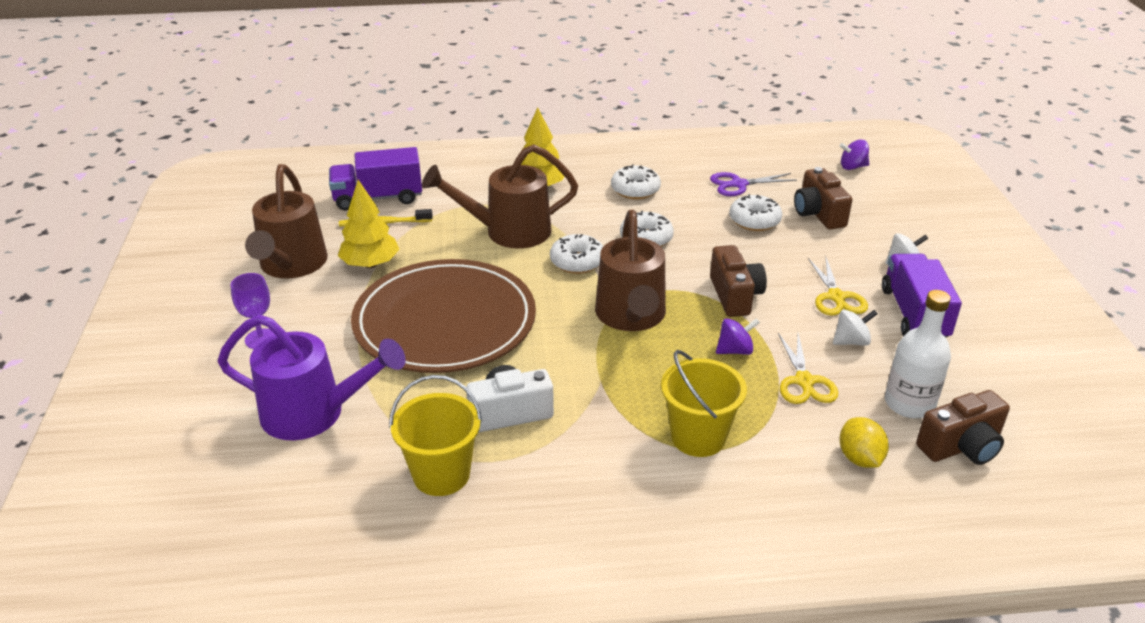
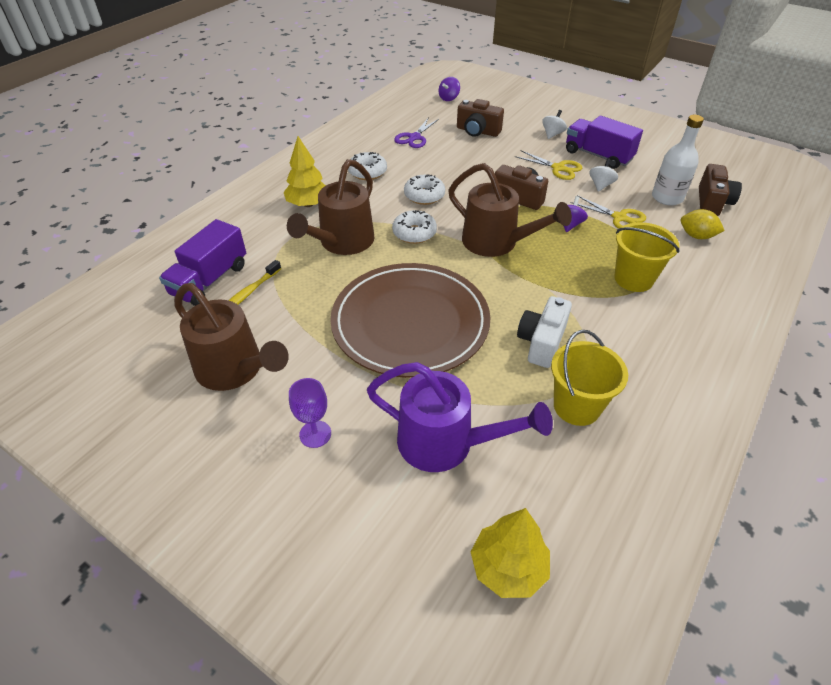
camera: 50 degrees left, 10 degrees up
purple watering can [218,315,406,440] -> purple watering can turned 60 degrees clockwise [367,362,553,472]
yellow tree [338,180,399,268] -> yellow tree moved to [471,508,550,598]
white donut [729,194,782,231] -> none

